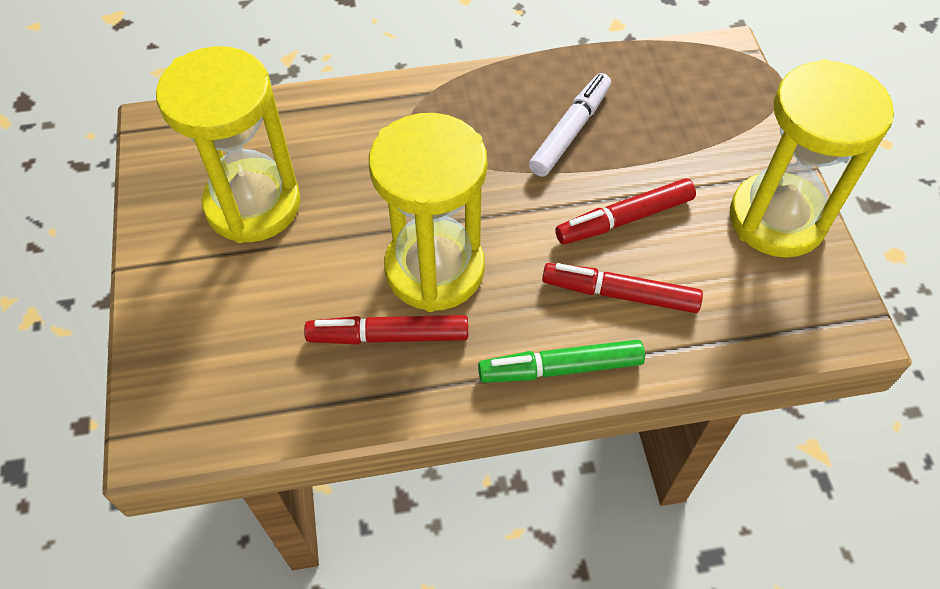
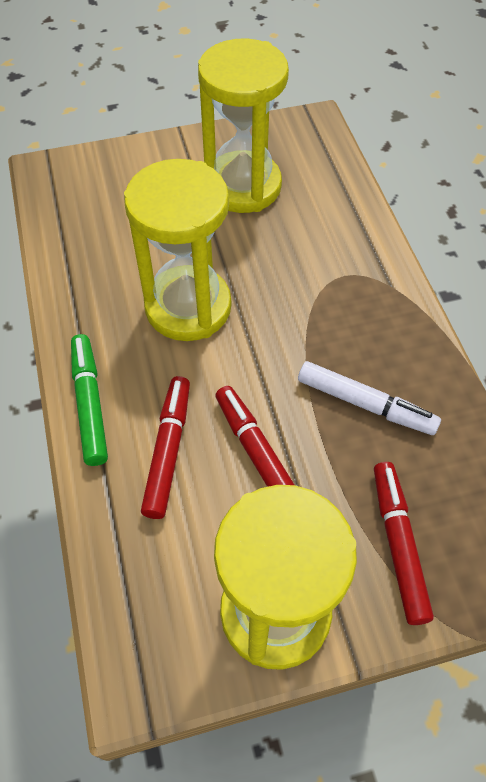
camera: 85 degrees right, 0 degrees up
red marker [304,315,468,345] -> red marker moved to [374,462,434,625]

